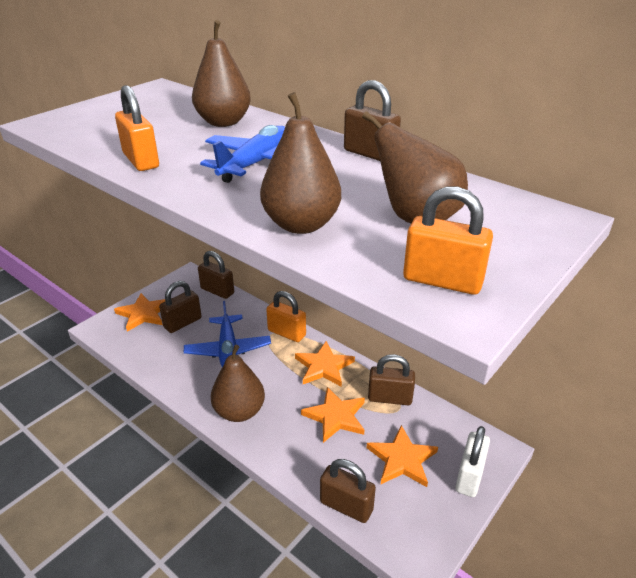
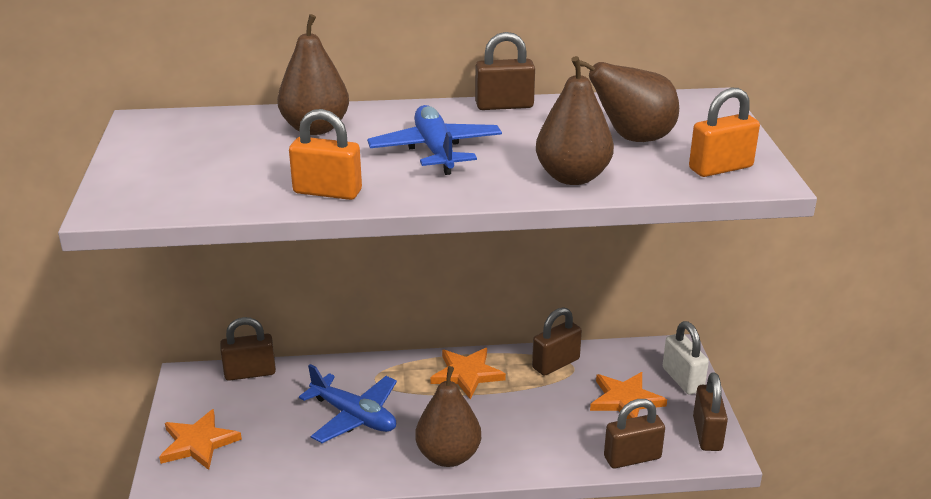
camera: 45 degrees left, 5 degrees down
brown padlock [159,281,202,333] -> brown padlock moved to [693,373,728,451]
orange padlock [266,291,306,342] -> none
orange star [301,387,365,443] -> none

